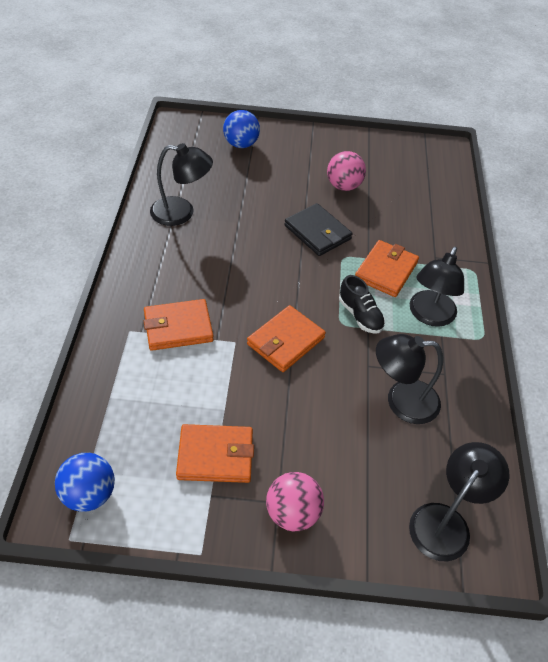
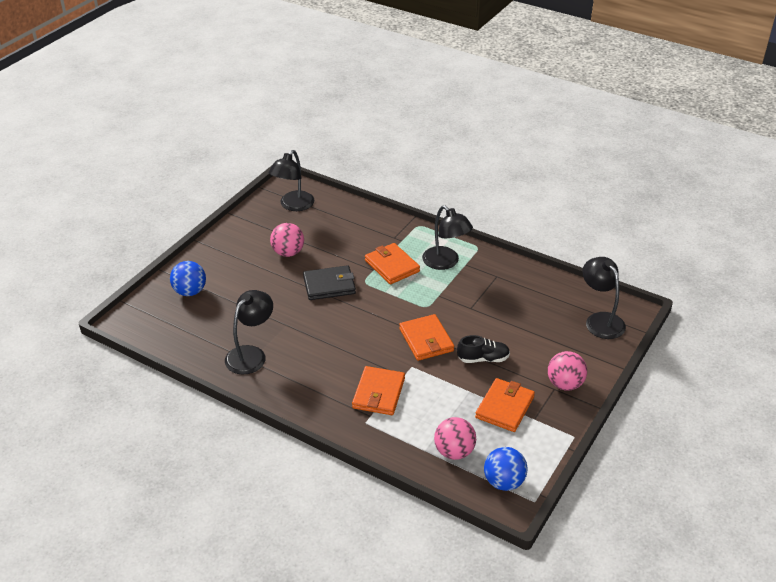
camera: 60 degrees left, 10 degrees down
black shoe [339,275,385,334] -> black shoe moved to [457,335,510,363]
black lamp [376,334,443,424] -> black lamp moved to [269,150,314,211]
none -> pink ball [434,417,476,460]

